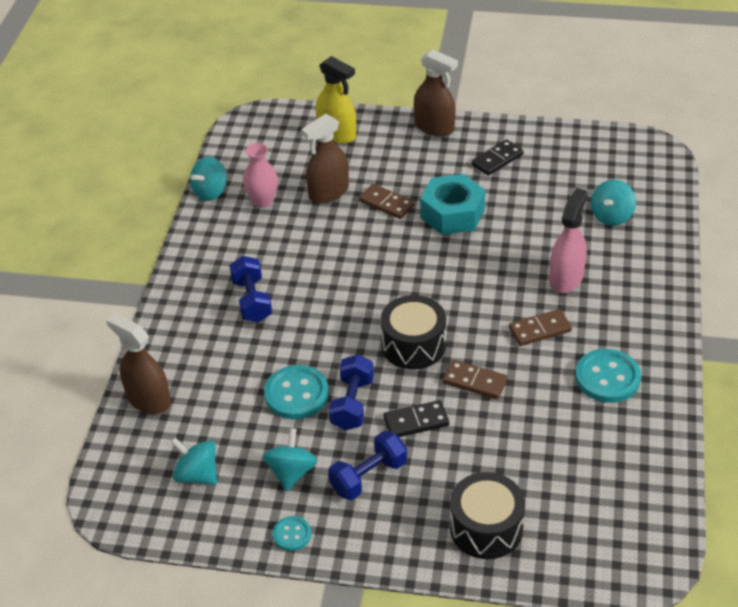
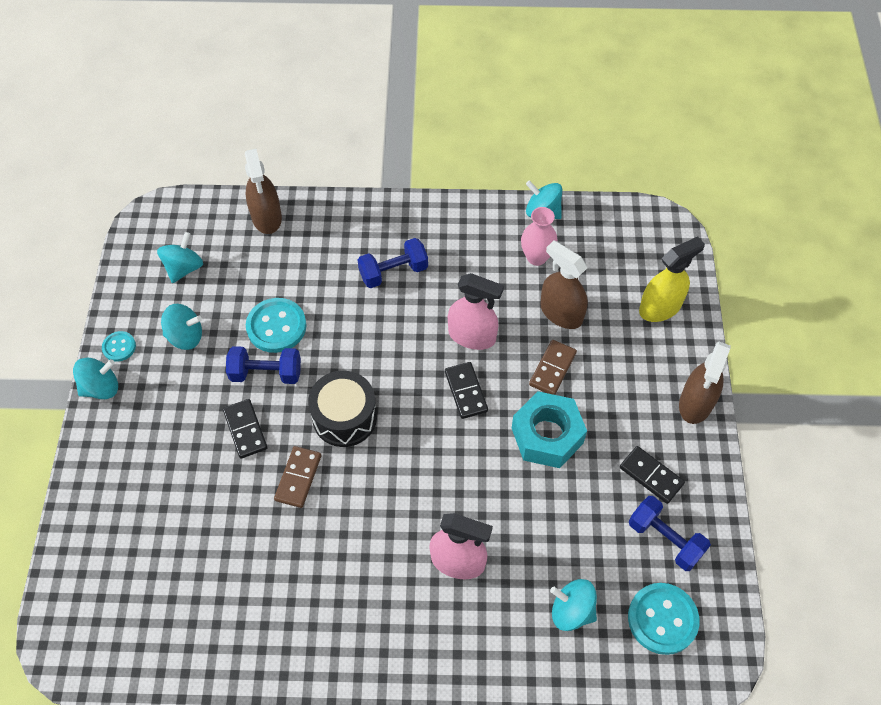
camera: 80 degrees right, 15 degrees up
brown spray bottle [106,313,171,414] -> brown spray bottle turned 135 degrees clockwise [245,149,282,234]
yellow spray bottle [316,56,356,144] -> yellow spray bottle turned 150 degrees counterclockwise [639,237,705,322]
blue dumbbell [328,431,407,500] -> blue dumbbell moved to [629,496,711,571]
black drum [450,472,525,559] -> none
brown domino [509,309,572,346] -> none
turquoise button [575,349,641,403] -> turquoise button moved to [628,583,699,655]
none -> turquoise spinning top [73,358,118,399]
none -> black domino [445,362,488,419]
none -> pink spray bottle [448,273,504,350]

